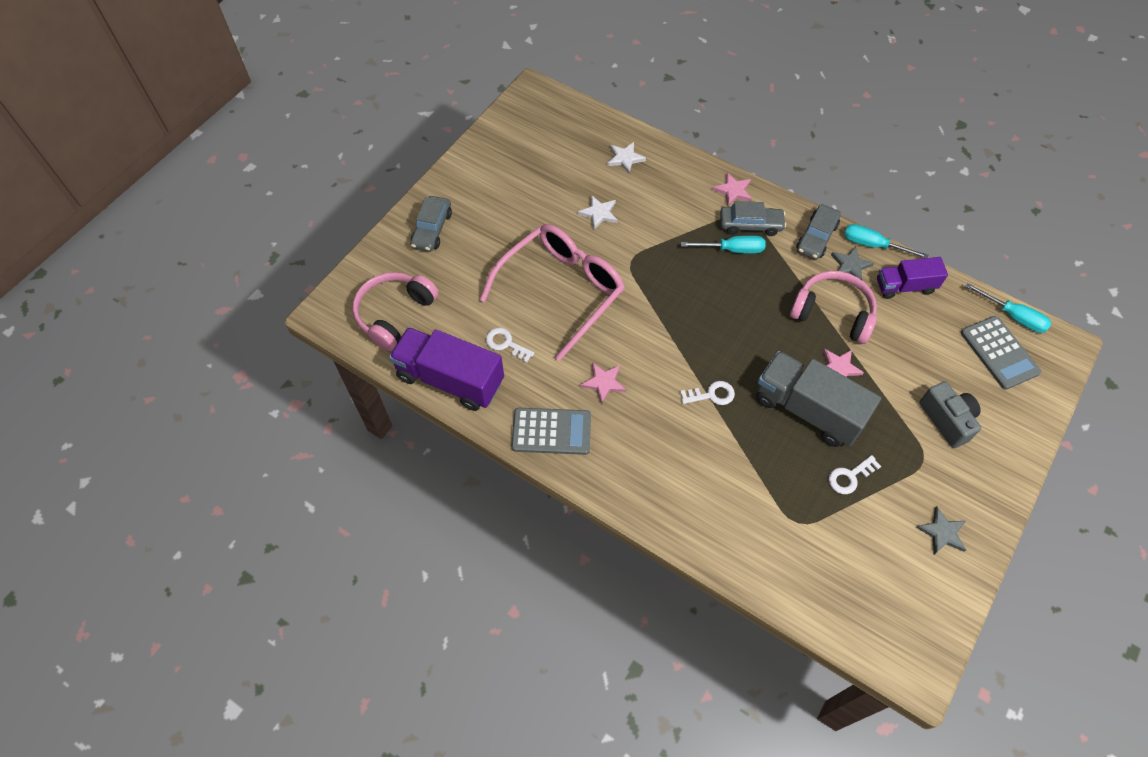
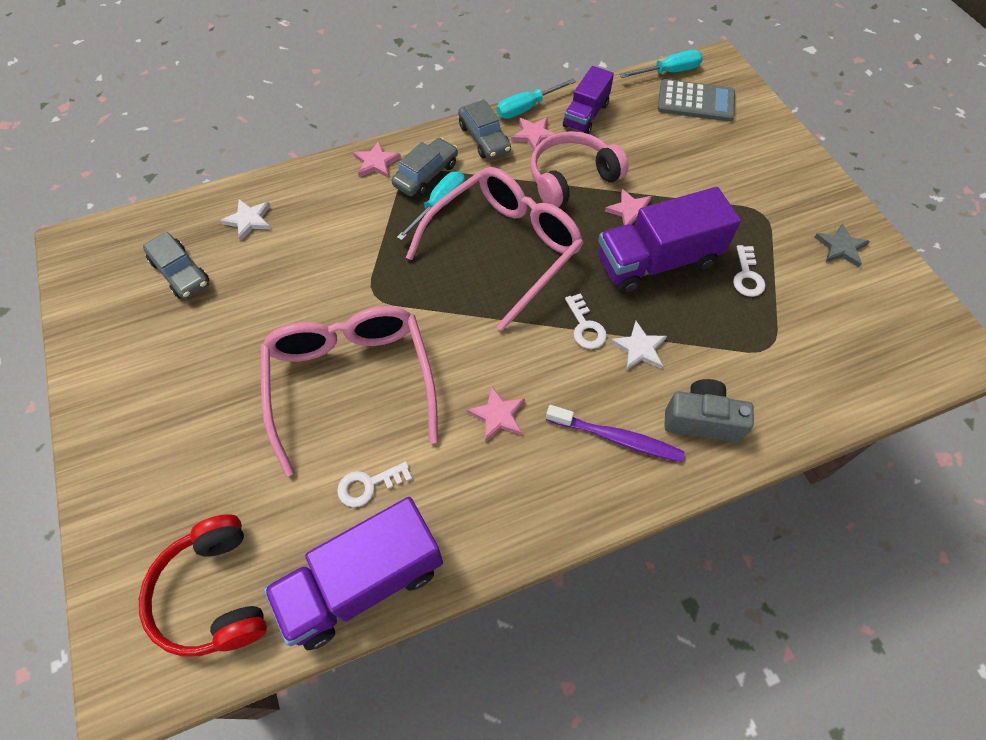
camera: 55 degrees left, 0 degrees up
pink headphones [352,272,439,351] -> red headphones [139,514,267,657]
grey car [410,196,452,252] -> grey car moved to [143,232,209,299]
grey calculator [511,408,591,455] -> none
white star [578,195,618,229] -> white star moved to [610,321,667,371]
white key [680,381,735,405] -> white key turned 135 degrees clockwise [565,293,607,349]
grey truck [756,351,881,447] -> purple truck [598,187,741,294]
grey star [831,246,874,280] -> pink star [511,117,554,150]
grey camera [919,381,981,448] -> grey camera moved to [664,379,754,443]
none -> pink glasses [406,167,583,331]
none -> purple toothbrush [546,405,685,462]

